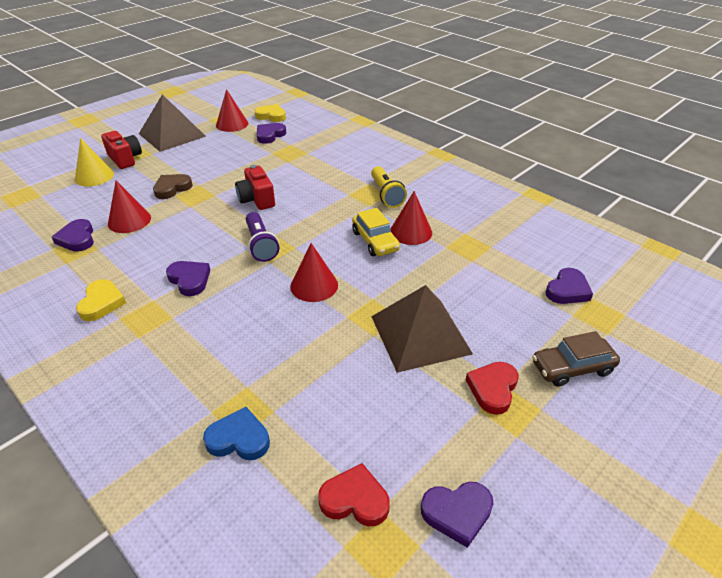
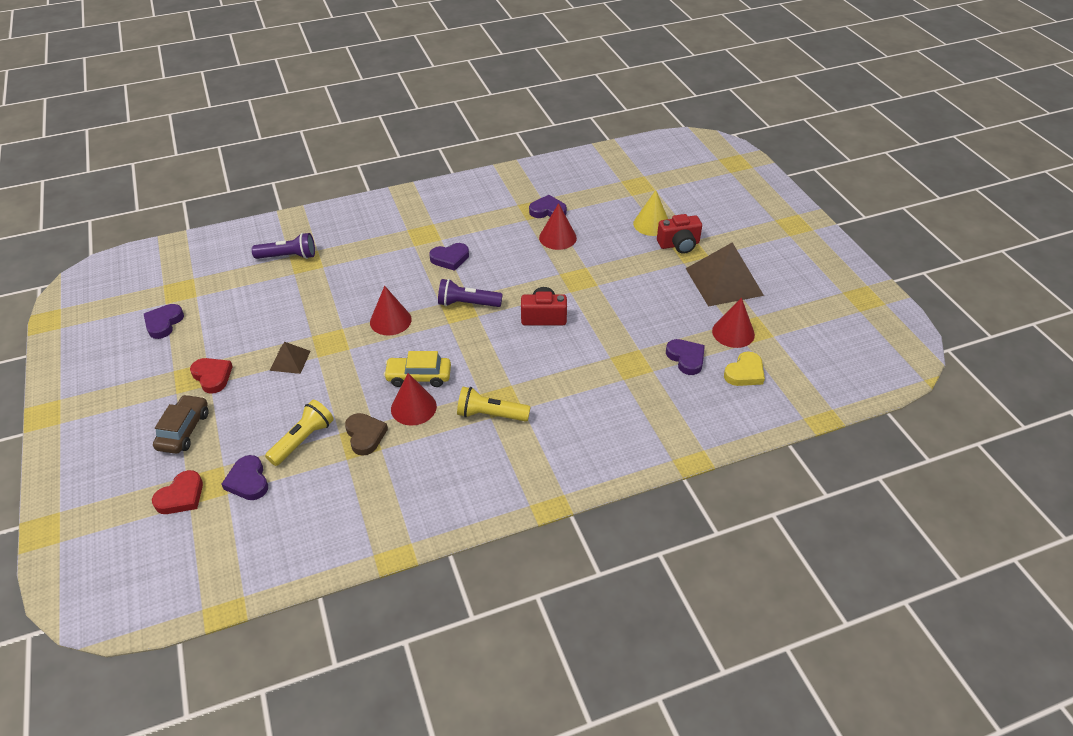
camera: 115 degrees right, 5 degrees up
yellow heart [76,279,126,321] -> none
brown heart [153,174,192,199] -> brown heart moved to [345,413,388,456]
blue heart [203,407,270,460] -> purple flashlight [252,233,315,259]
red heart [318,463,390,526] -> red heart moved to [152,470,203,514]
brown pyramid [371,285,473,373] -> brown pyramid [270,342,310,374], size x0.49
none -> yellow flashlight [265,400,334,466]

